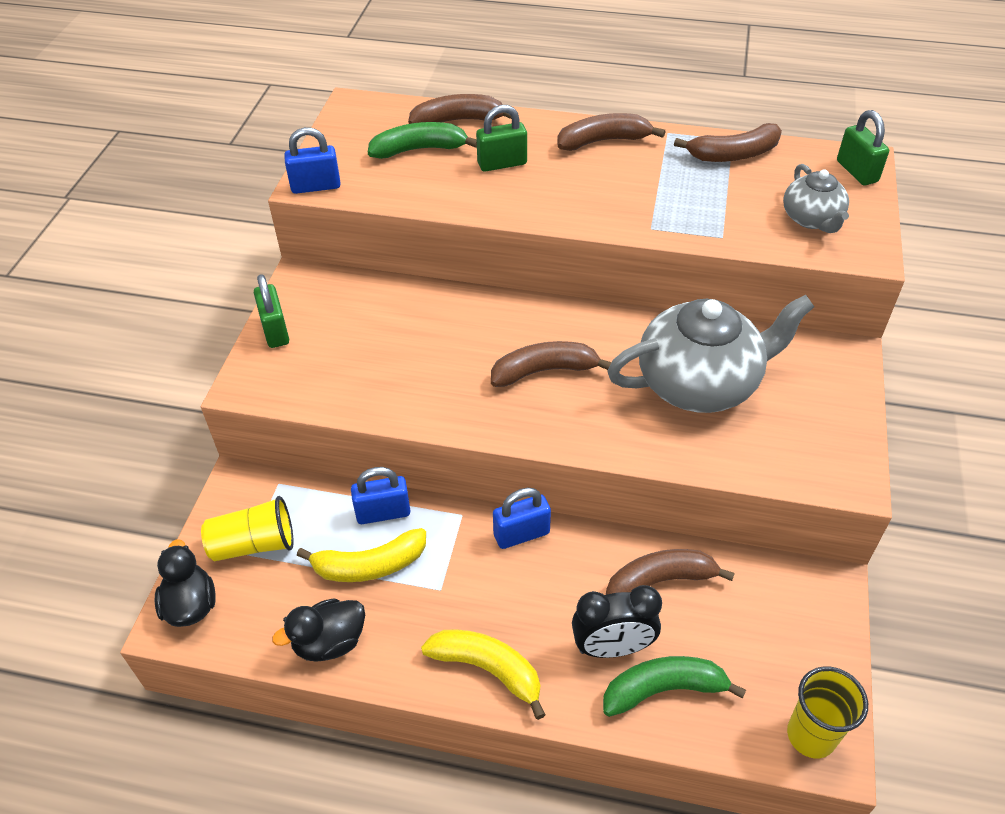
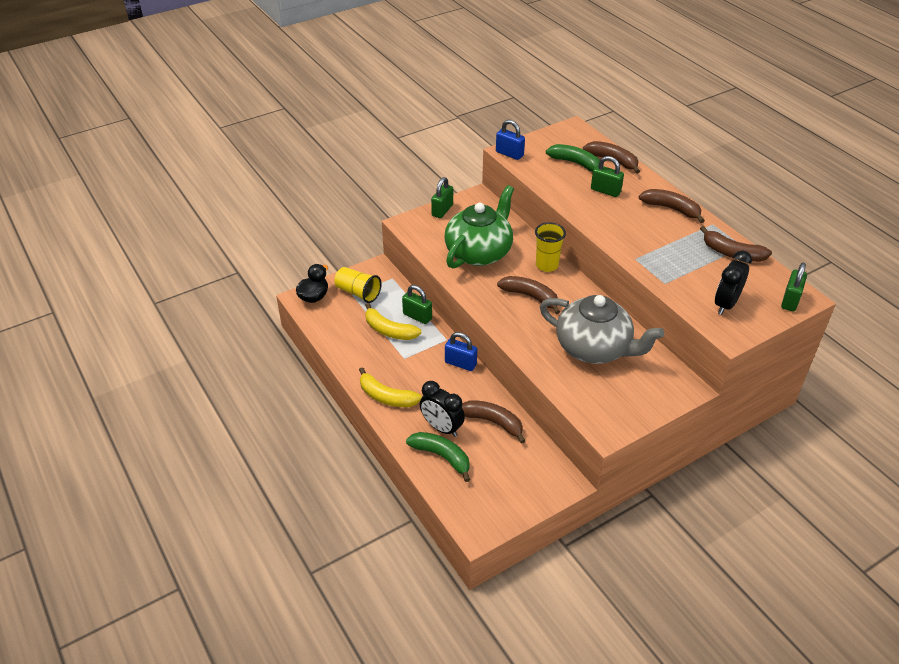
camera: 45 degrees right, 5 degrees down
black duck [272,598,365,662] -> none
blue padlock [351,467,410,524] -> green padlock [402,285,432,324]
yellow banana [421,630,546,720] -> yellow banana turned 135 degrees clockwise [359,367,422,407]
grey teapot [783,164,849,233] -> black clock [715,250,752,315]
yellow cup [787,666,868,758] -> yellow cup moved to [535,222,566,272]
none -> green teapot [444,185,514,269]

